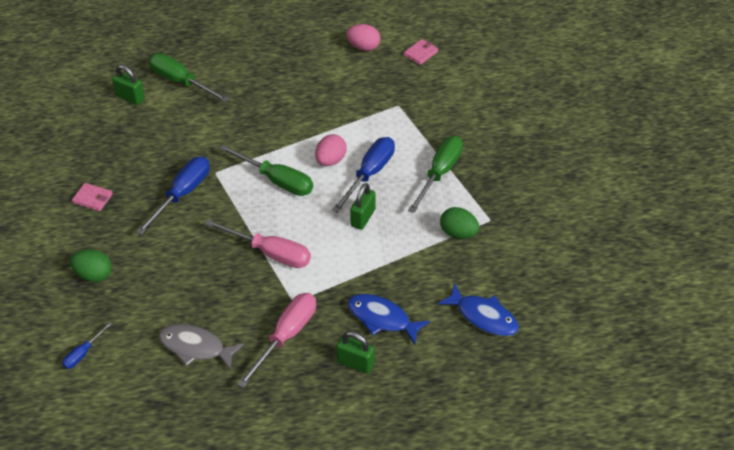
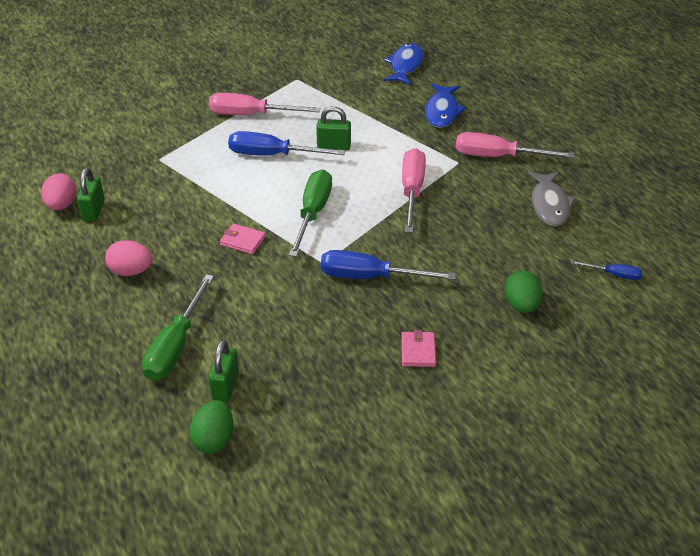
camera: 110 degrees left, 5 degrees down
pink egg [315,134,347,166] -> pink egg moved to [105,240,153,276]
green padlock [336,331,375,374] -> green padlock moved to [77,168,105,222]
pink wallet [404,39,438,65] -> pink wallet moved to [220,224,266,254]
green screwdriver [408,136,463,213] -> pink screwdriver [209,93,320,115]
green egg [440,207,479,239] -> green egg moved to [189,400,233,454]

